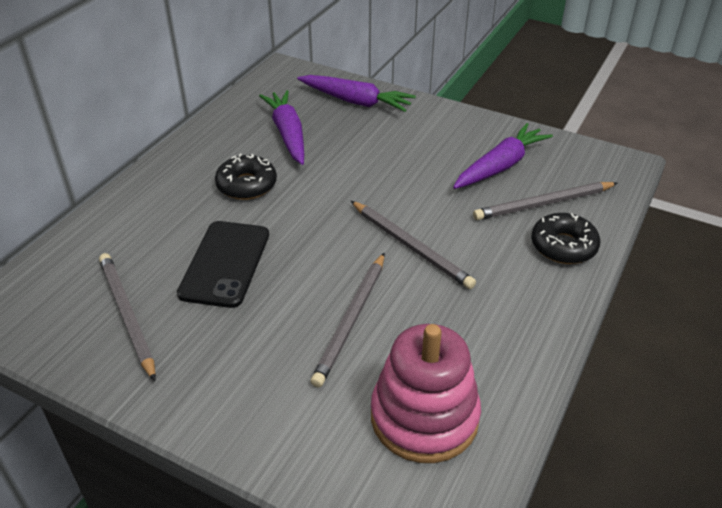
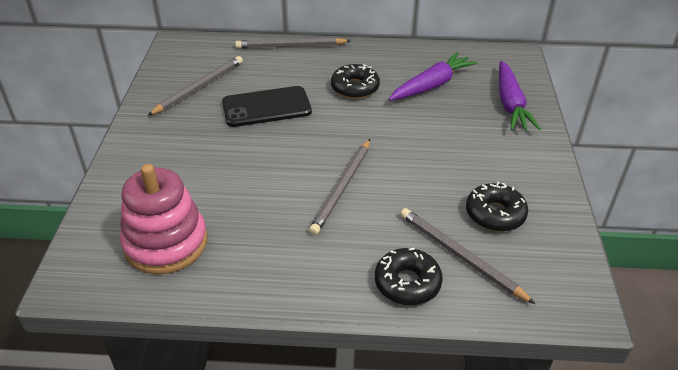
camera: 65 degrees right, 0 degrees up
grey pencil [311,253,384,388] -> grey pencil moved to [235,38,350,49]
purple carrot [453,123,553,189] -> black donut [466,182,528,231]

